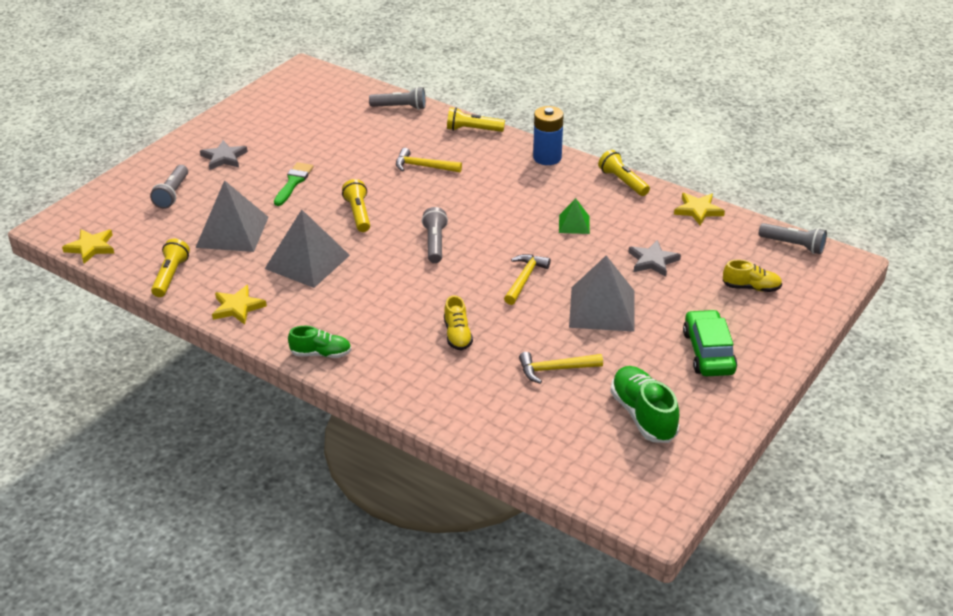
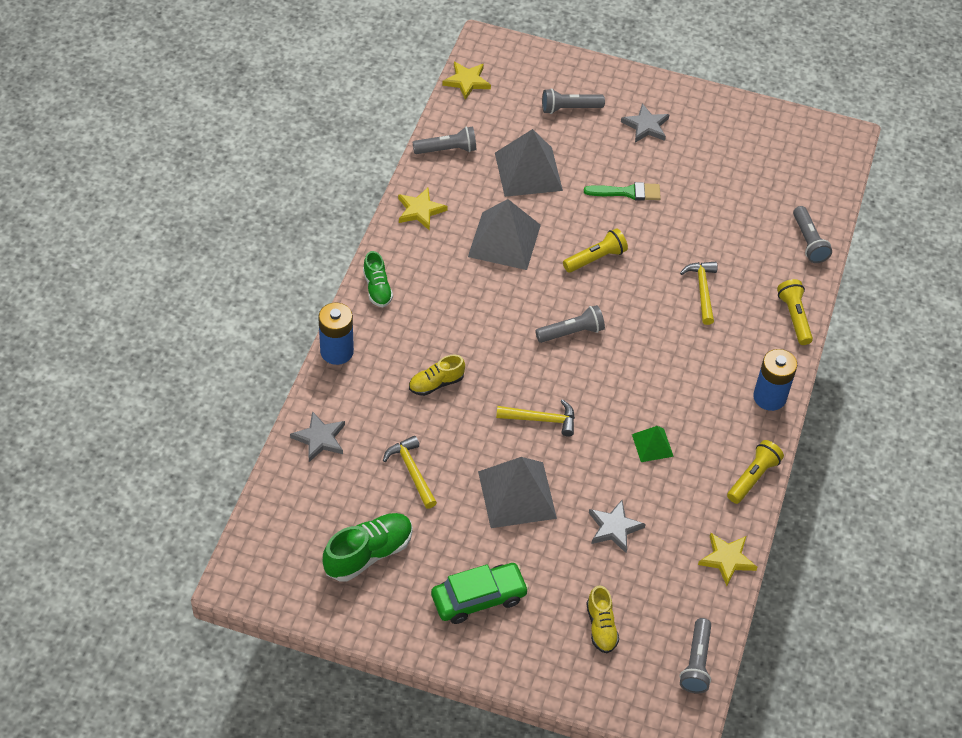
camera: 70 degrees right, 15 degrees up
yellow flashlight [151,239,190,297] -> grey flashlight [412,127,476,154]
none -> grey star [290,411,345,462]
none -> blue battery [318,303,354,365]

